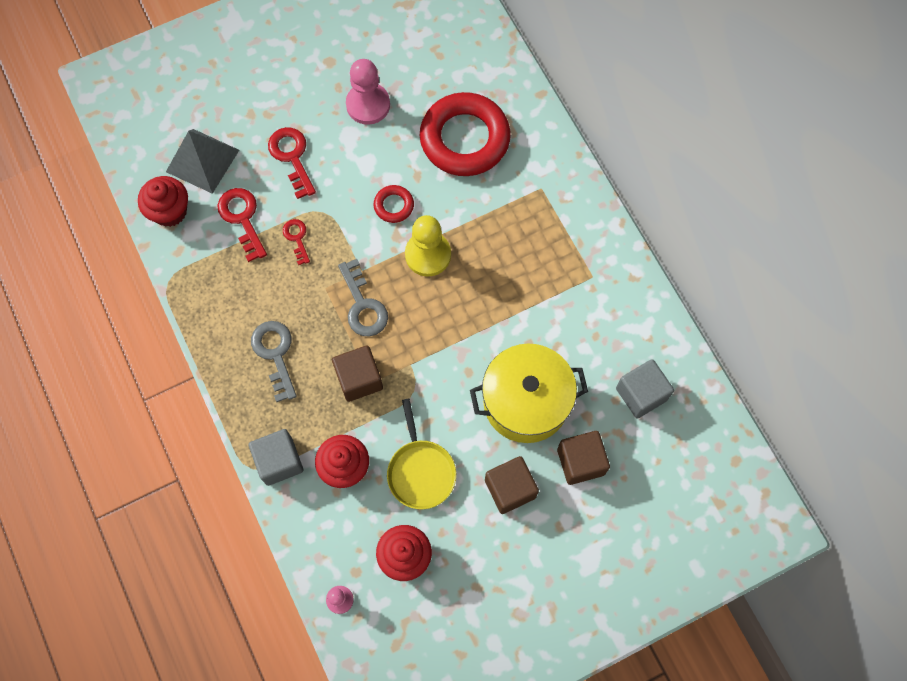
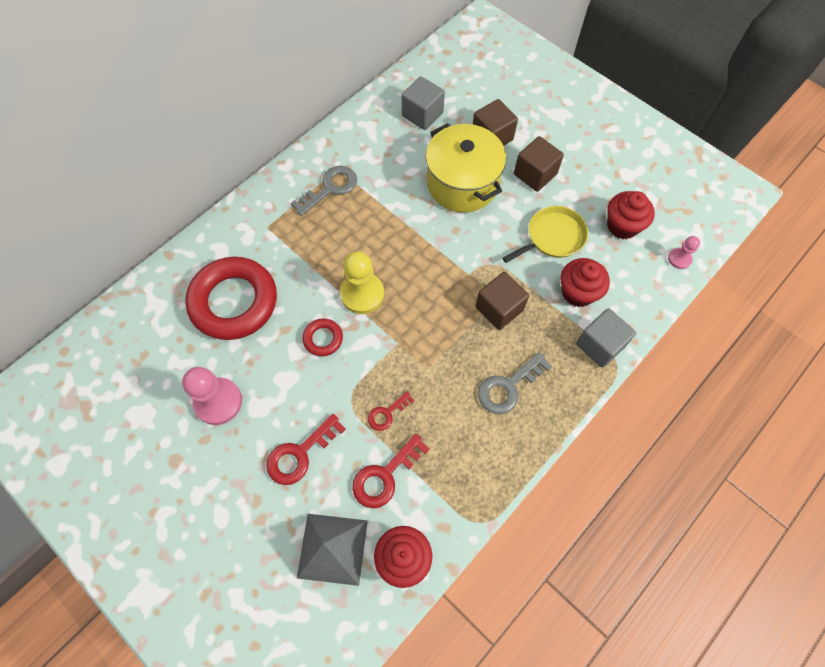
camera: 110 degrees left, 5 degrees down
grey key [338,259,388,337] -> grey key moved to [291,166,357,216]

